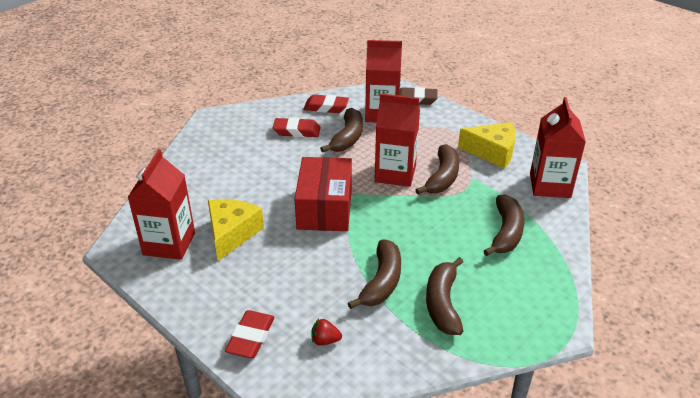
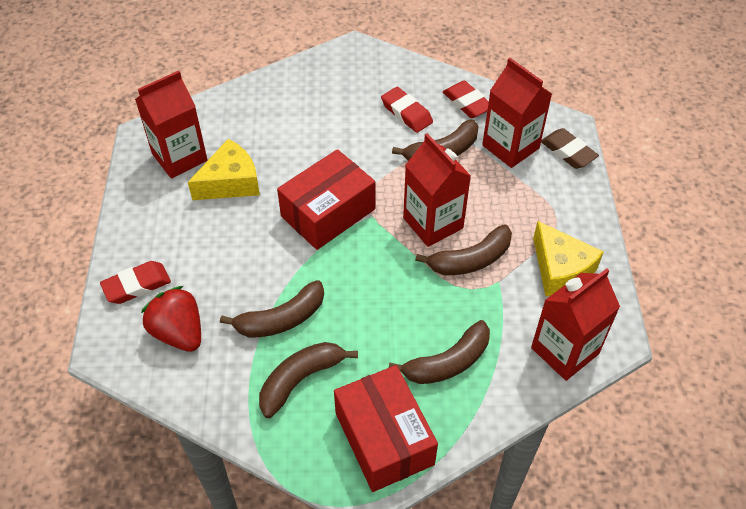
camera: 45 degrees right, 15 degrees up
red strawberry [311,319,342,346] -> red strawberry [141,286,201,352], size x2.09
none -> red box [334,365,438,492]

